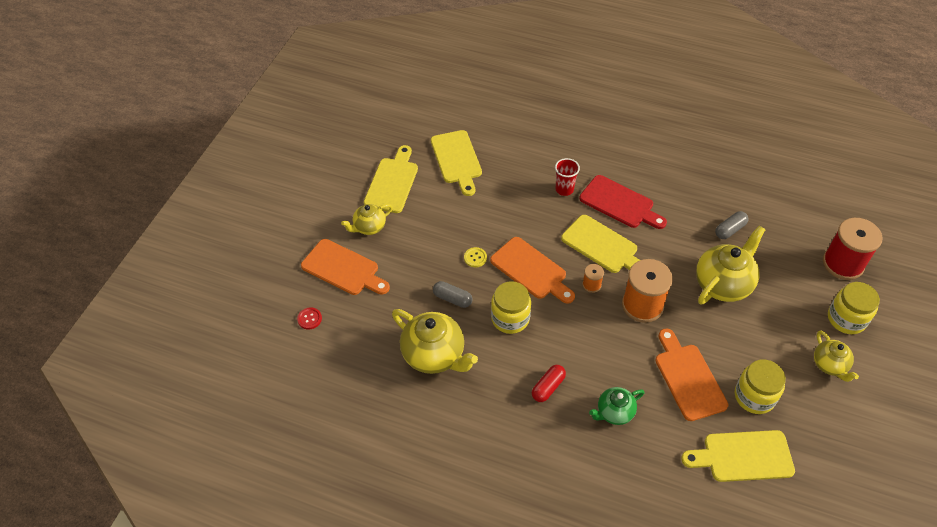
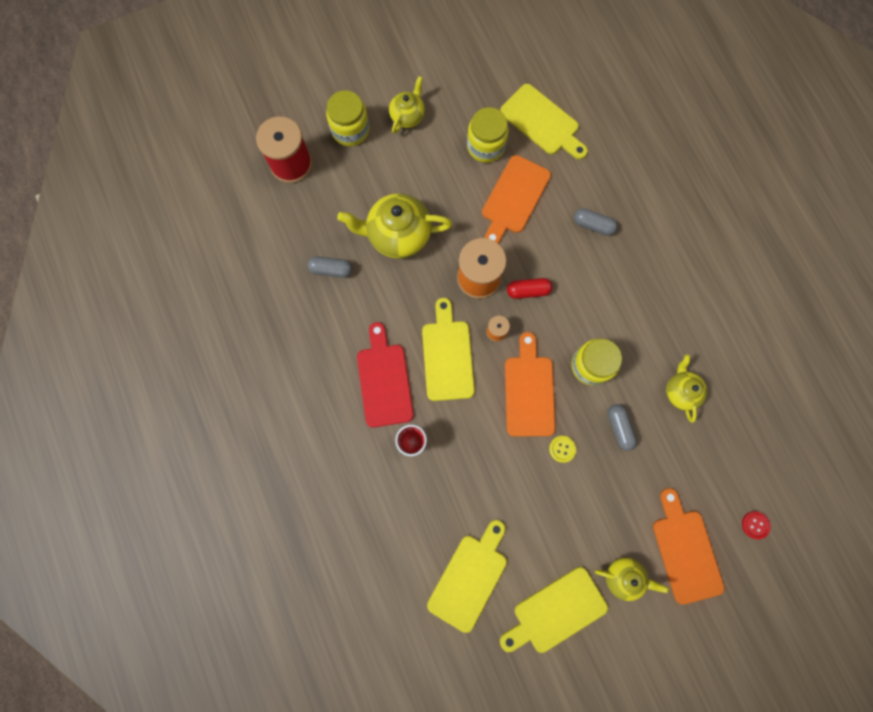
camera: 135 degrees left, 25 degrees up
yellow teapot [392,309,478,374] -> yellow teapot [666,355,707,423], size x0.58
red capsule [532,365,566,402] -> red capsule moved to [507,278,553,299]
green teapot [589,387,645,425] -> grey capsule [574,208,618,236]

